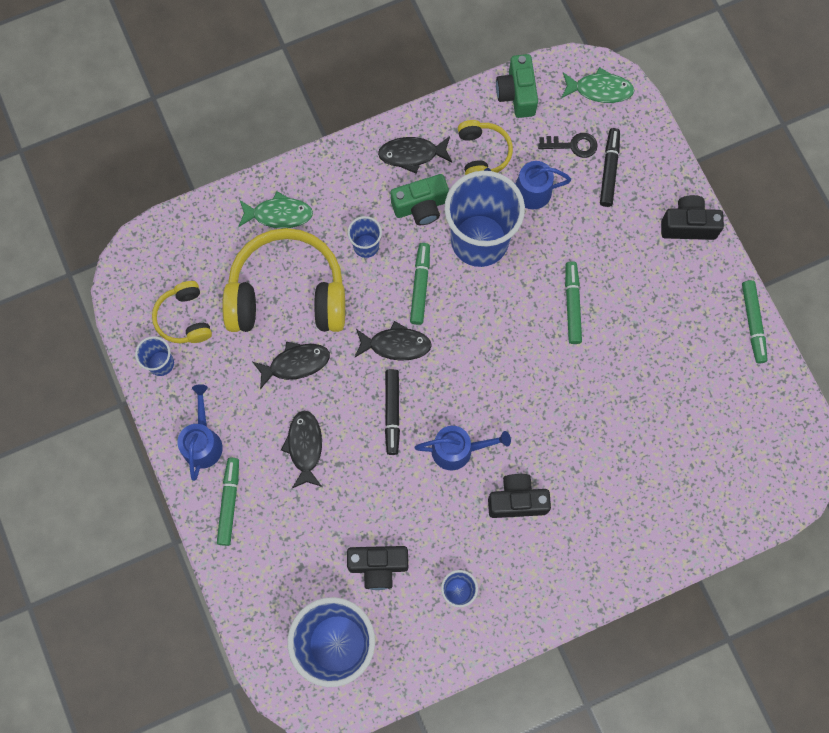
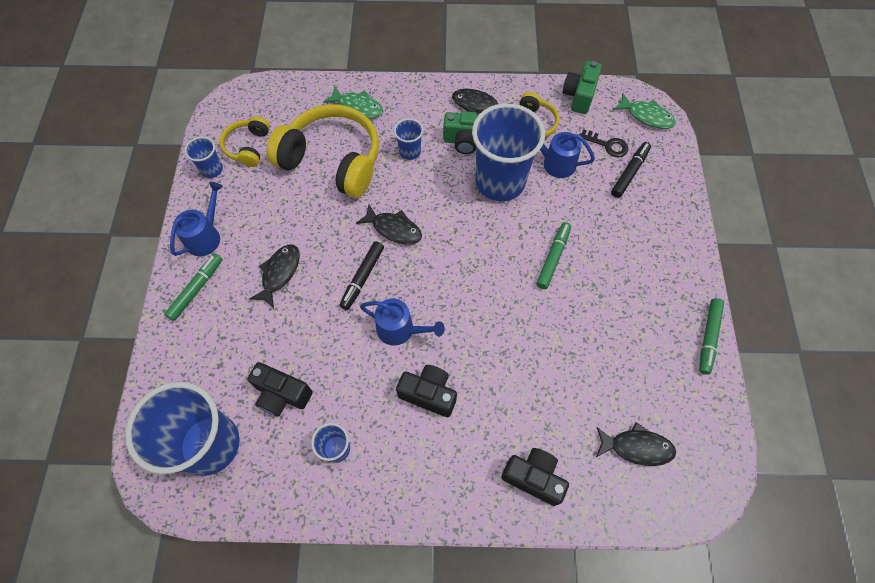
camera: 25 degrees right, 10 degrees down
black fish [253,342,330,389] -> black fish moved to [596,422,676,466]
green marker [410,243,430,325] -> none
black camera [661,195,724,240] -> black camera moved to [501,448,569,506]

